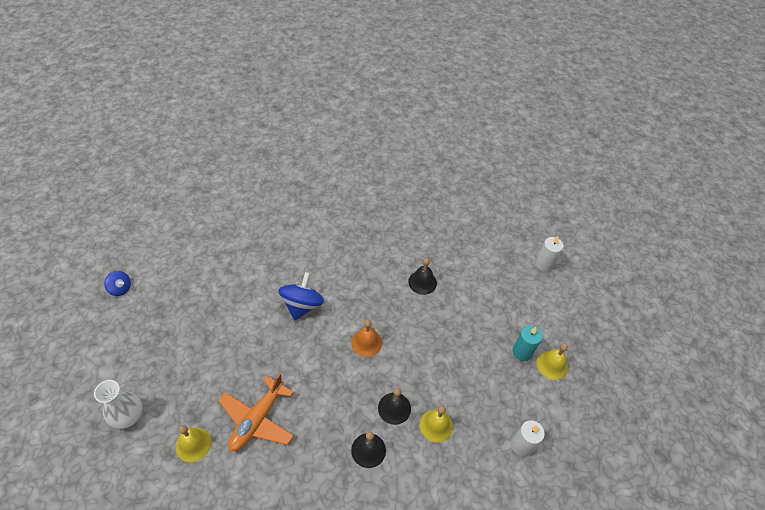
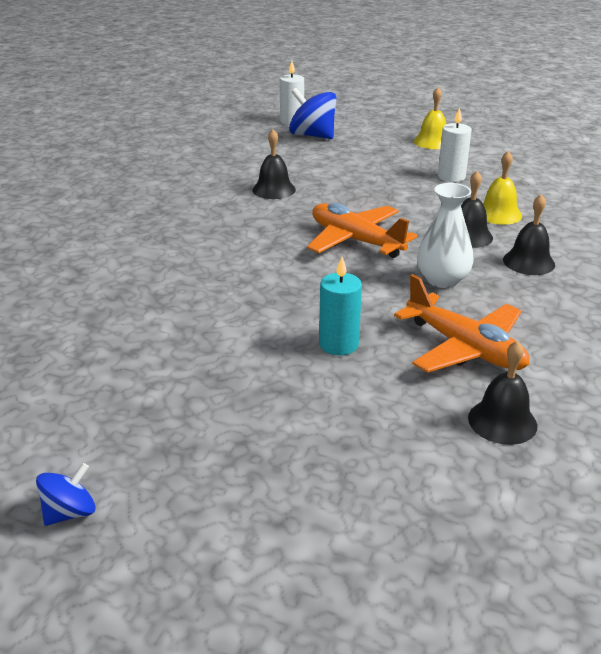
camera: 70 degrees left, 20 degrees down
white vase [94,380,143,429] -> white vase moved to [417,183,474,288]
yellow bell [176,425,211,462] -> black bell [468,340,537,445]
blue spinning top [278,272,324,320] -> blue spinning top moved to [289,88,336,139]
orange bell [351,320,382,357] -> orange plane [307,203,418,258]
white candle [511,420,545,457] -> white candle moved to [438,107,472,182]
turquoise candle [512,325,542,361] -> turquoise candle moved to [319,257,362,355]

